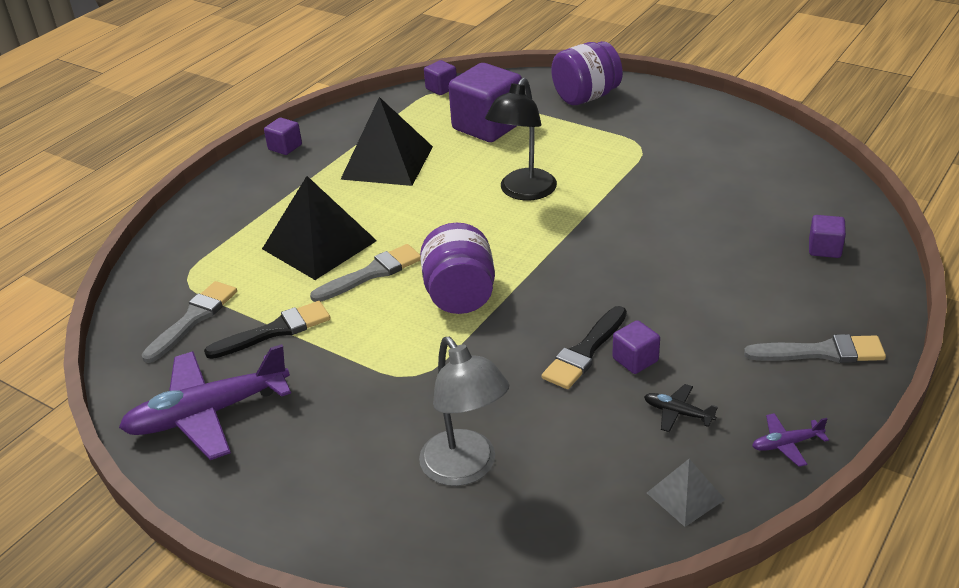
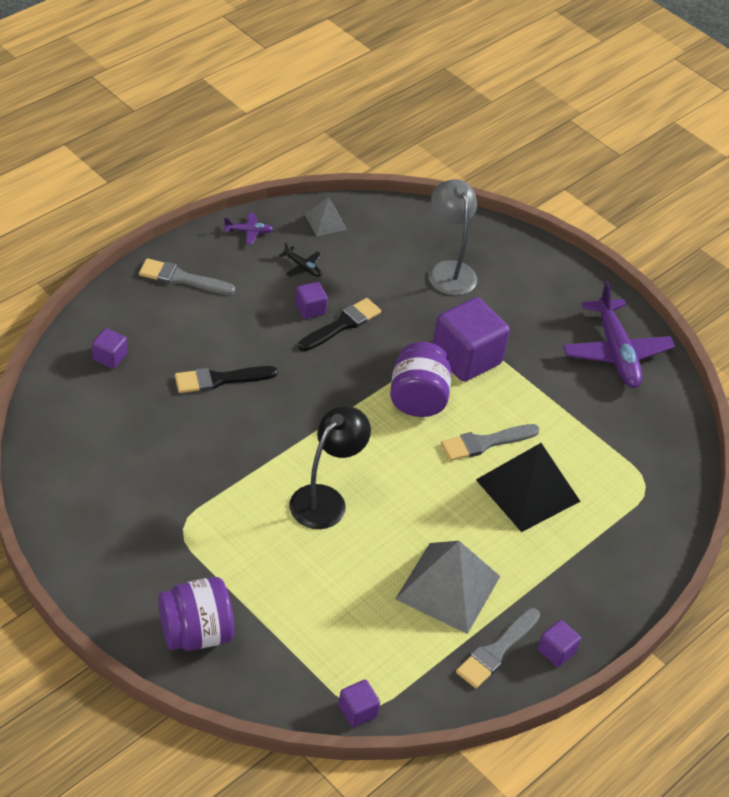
camera: 175 degrees left, 10 degrees up
purple plane [119,344,291,460] -> purple plane turned 90 degrees clockwise [563,281,675,388]
grey brush [142,281,237,363] -> grey brush moved to [456,608,540,688]
black brush [204,301,331,359] -> black brush moved to [175,366,278,393]
black pyramid [340,97,433,186] -> grey pyramid [395,541,500,634]
purple cube [448,63,522,142] -> purple cube moved to [433,297,510,382]

